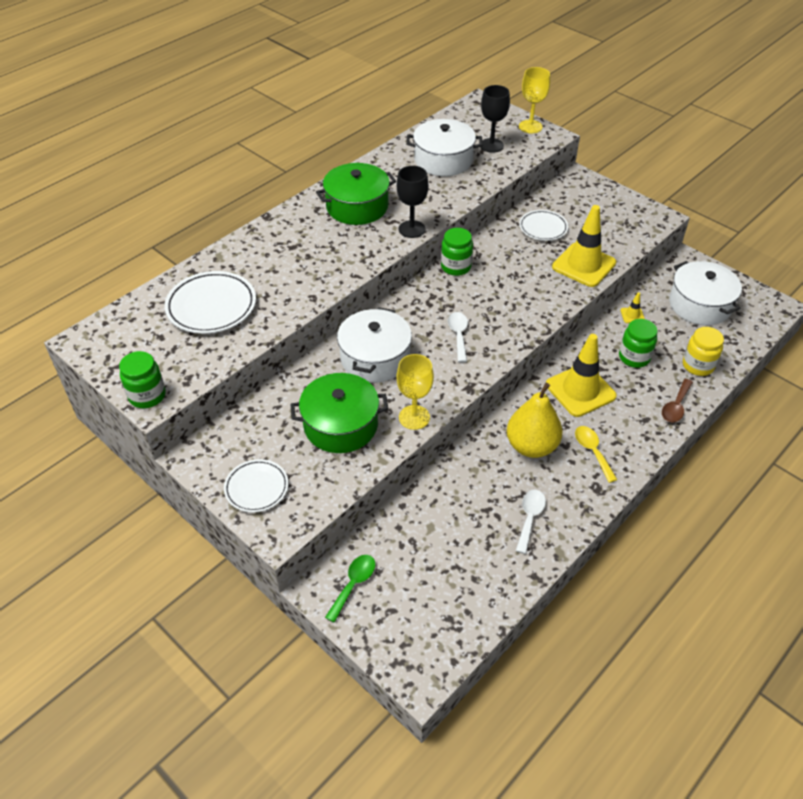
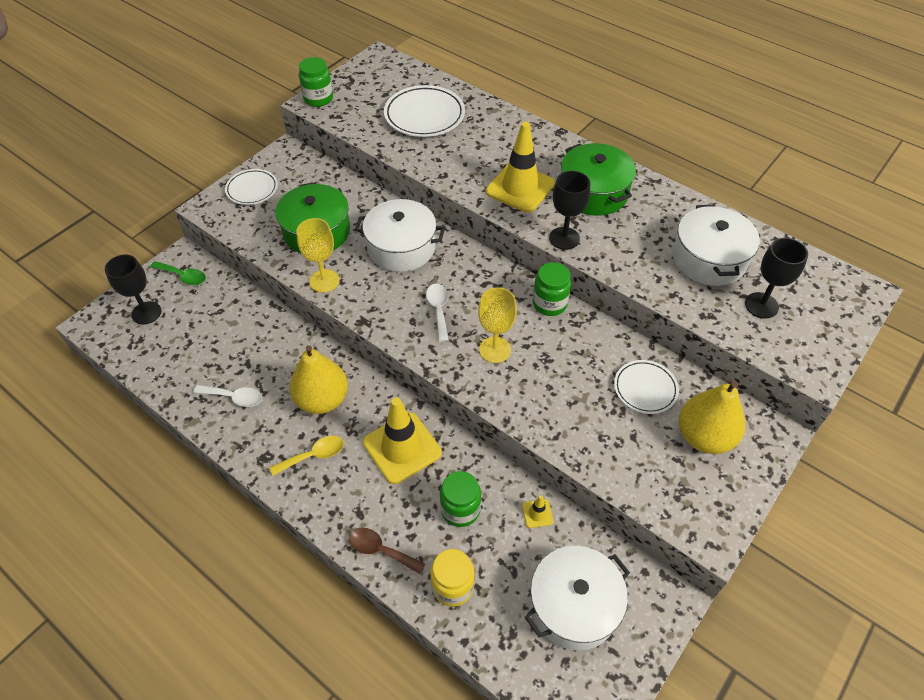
camera: 85 degrees right, 5 degrees up
white spoon [448,312,468,362] -> white spoon turned 90 degrees counterclockwise [426,284,449,342]
yellow goblet [519,67,550,133] -> yellow goblet moved to [478,287,517,363]
yellow traffic cone [552,205,616,287] -> yellow traffic cone moved to [486,122,555,213]
none -> black goblet [105,254,161,325]
none -> yellow pear [679,381,745,454]

